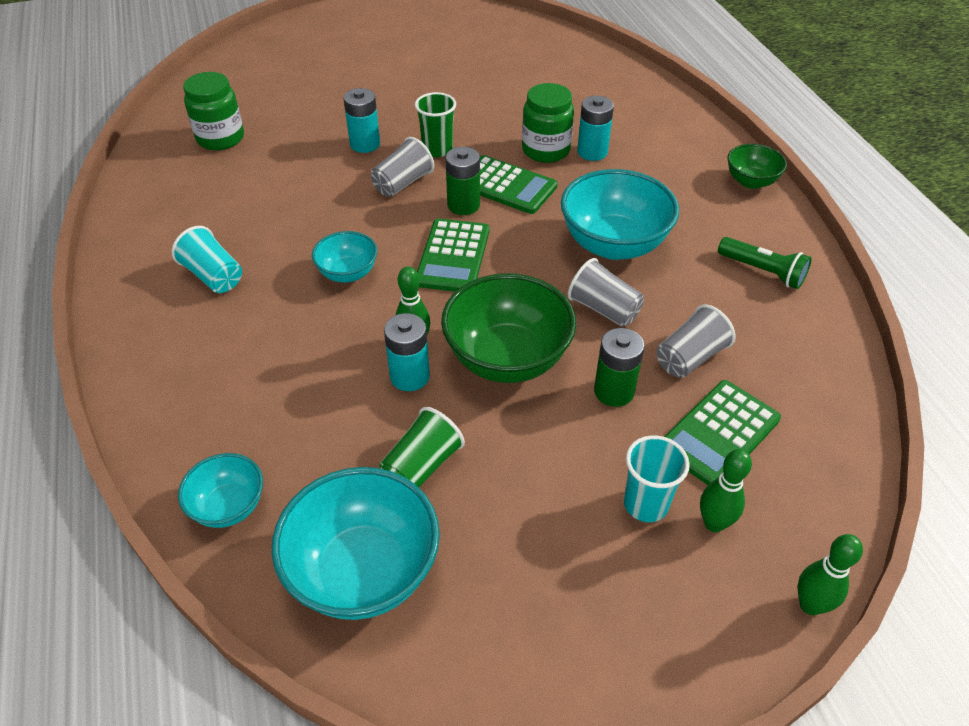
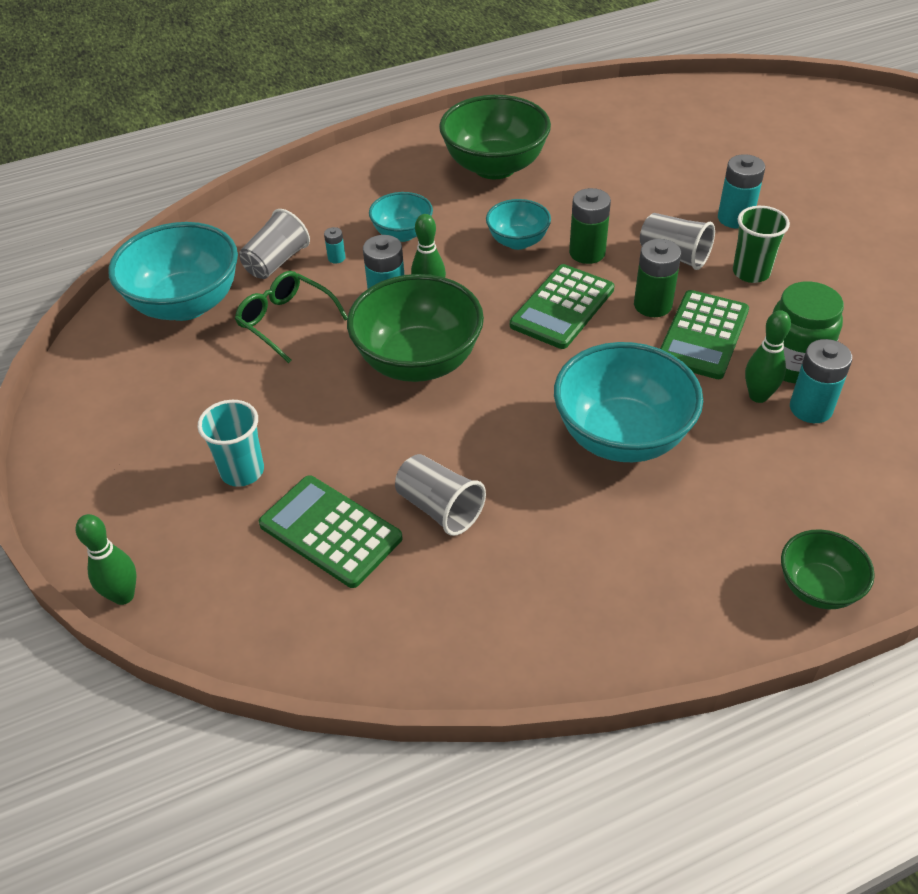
camera: 85 degrees right, 0 degrees up
turquoise cup [172,226,242,293] -> green bowl [439,95,551,179]
turquoise bowl [178,453,263,528] -> turquoise bowl moved to [369,192,433,242]
green jar [183,72,244,150] -> none
green cup [379,407,465,487] -> green glasses [235,271,348,363]
green calculator [417,219,489,292] -> green calculator turned 60 degrees counterclockwise [510,264,615,349]
grey cup [568,258,644,327] -> grey cup moved to [239,209,310,279]
green battery [594,328,645,407] -> green battery moved to [569,188,611,264]
green bowling pin [700,449,752,532] -> green bowling pin moved to [745,310,791,403]
green flashlight [718,237,812,289] -> none
none -> turquoise battery [324,227,346,264]

